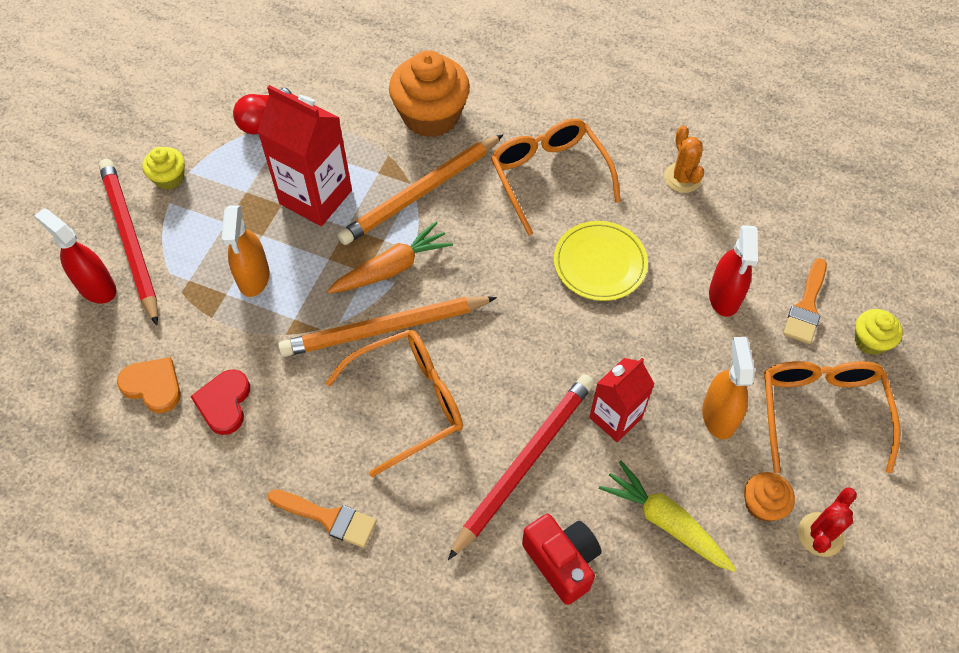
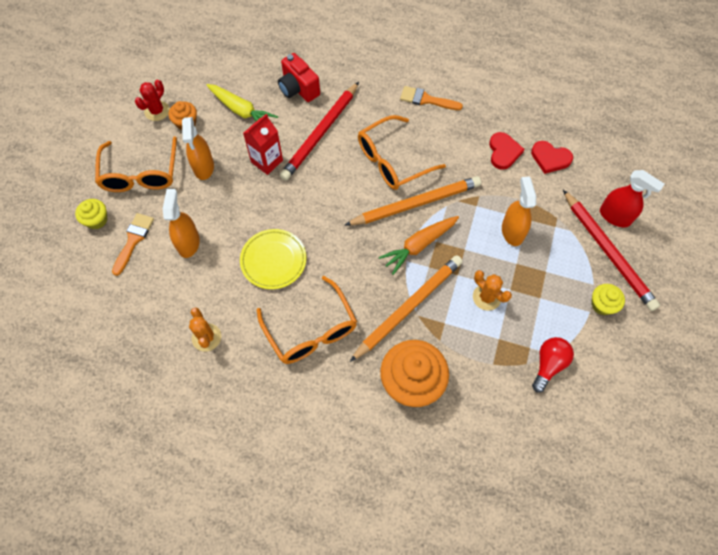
camera: 175 degrees right, 5 degrees up
orange heart [117,357,181,413] -> red heart [531,141,573,174]
red carton [258,85,352,226] -> orange cactus [473,270,512,311]
red spray bottle [709,225,758,317] -> orange spray bottle [163,189,200,258]

